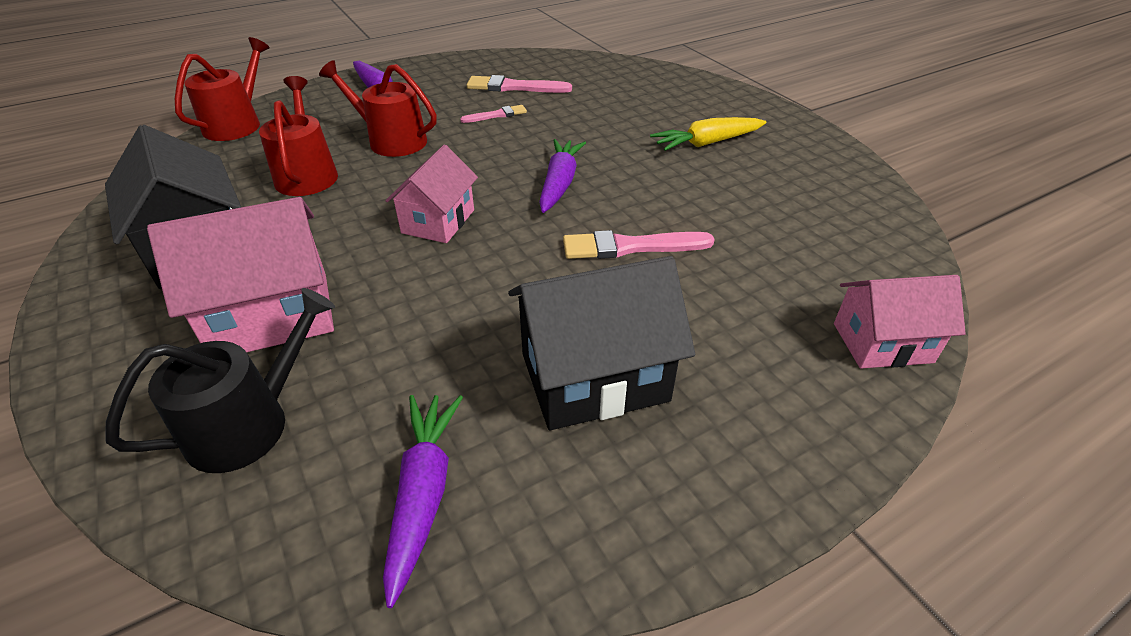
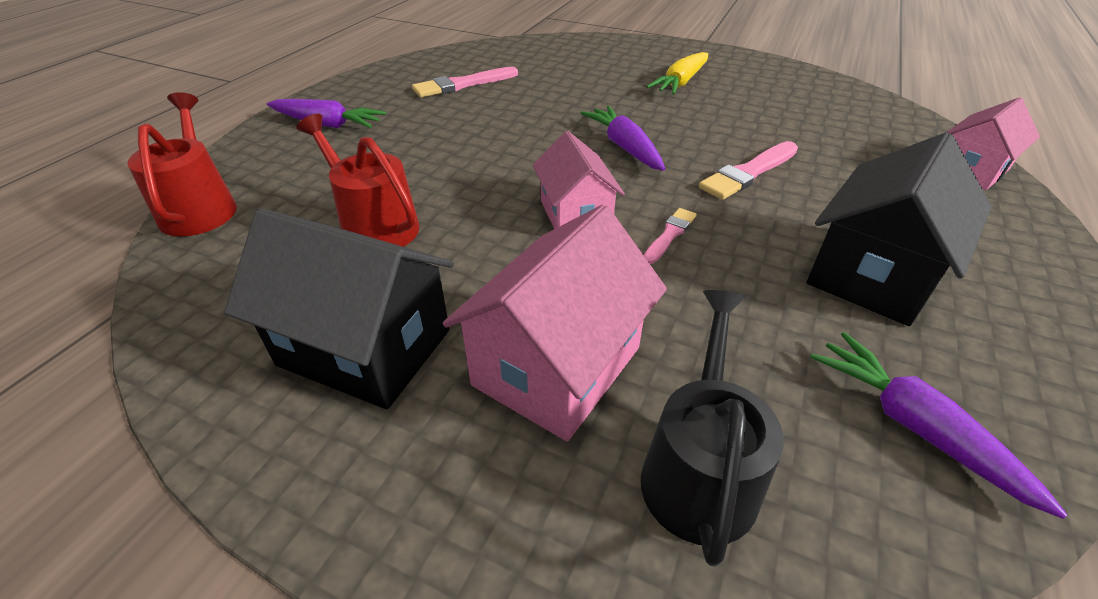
camera: 35 degrees left, 0 degrees up
red watering can [319,60,437,157] -> none
pink brush [460,105,527,123] -> pink brush moved to [644,208,697,264]

